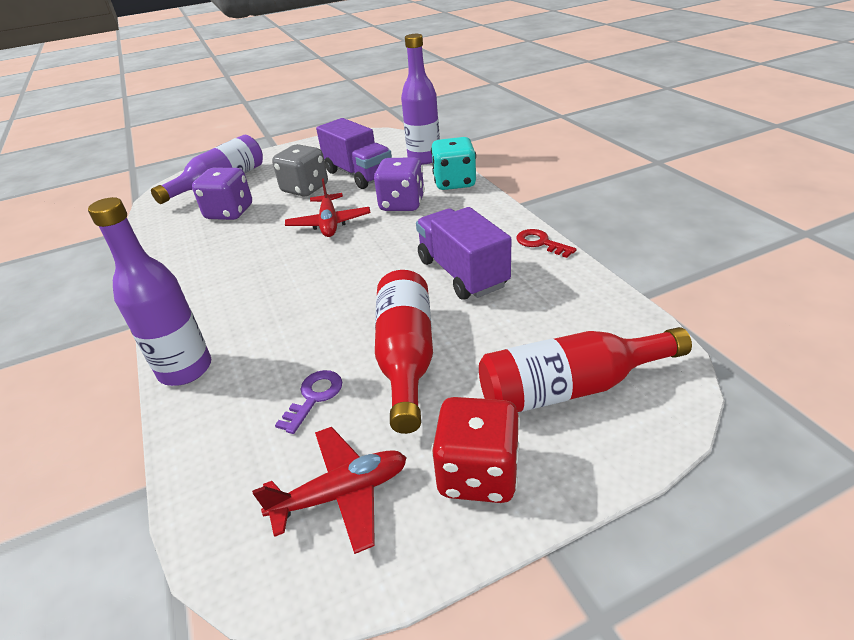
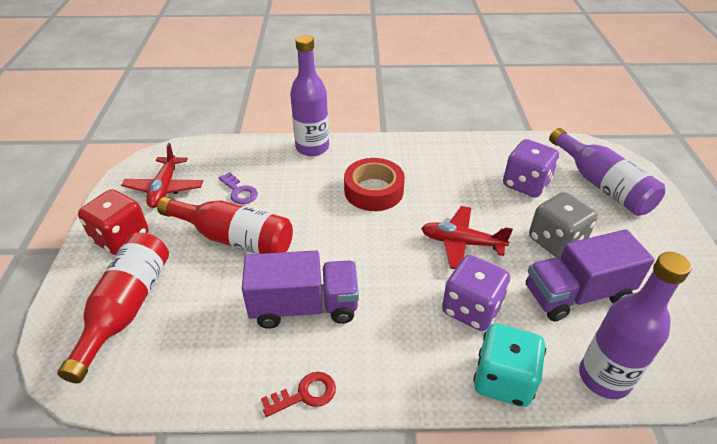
camera: 110 degrees right, 5 degrees up
none -> red tape [344,158,405,211]

